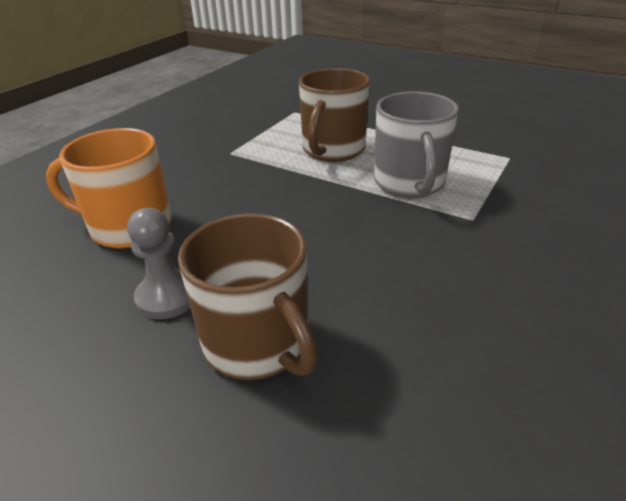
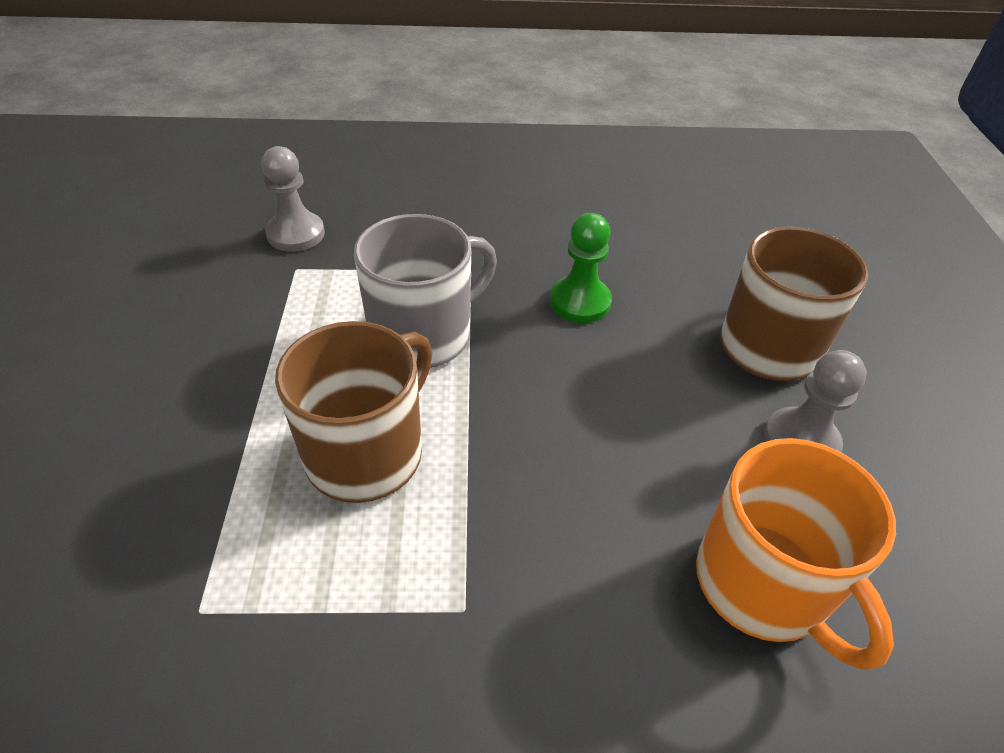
camera: 125 degrees left, 10 degrees up
brown mug [299,68,370,162] -> brown mug turned 45 degrees counterclockwise [275,321,433,503]
none -> grey pawn [261,146,325,252]
none -> green pawn [550,213,612,323]

